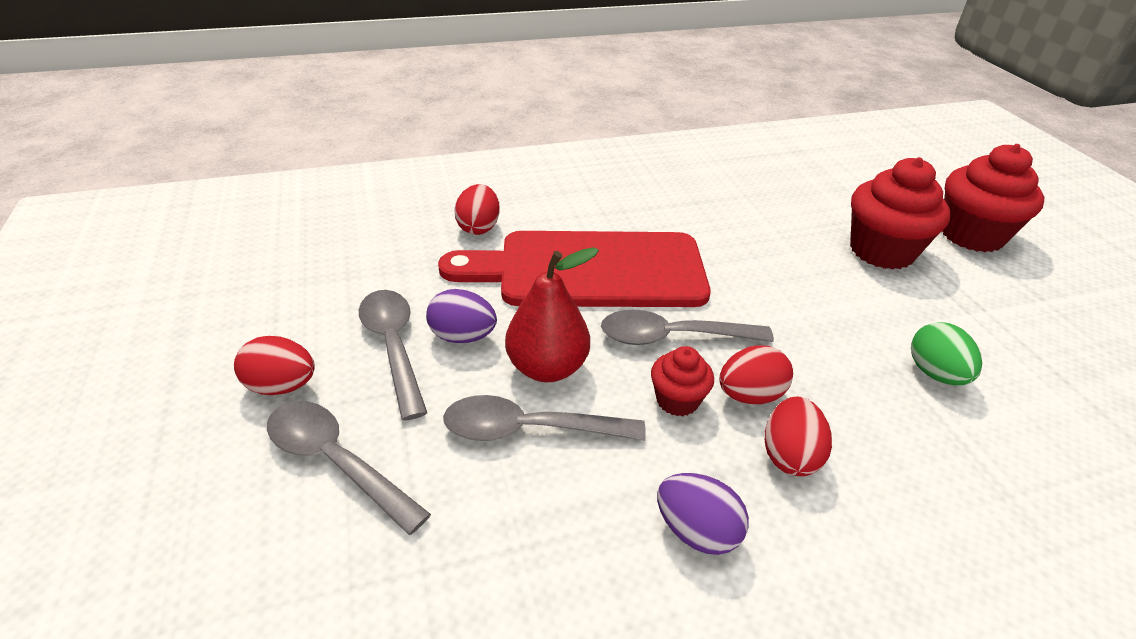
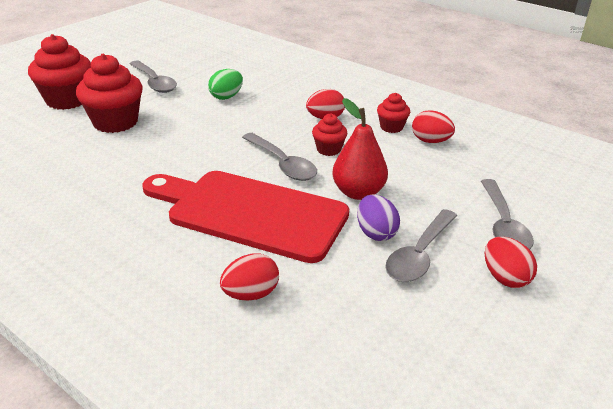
camera: 125 degrees left, 5 degrees down
red cutting board [438,231,711,307] -> red cutting board turned 150 degrees clockwise [143,171,349,263]
grey spoon [443,395,646,441] -> grey spoon moved to [130,61,177,93]
purple egg [657,473,749,555] -> red cupcake [377,93,410,133]
red egg [719,345,793,404] -> red egg moved to [412,110,455,143]

